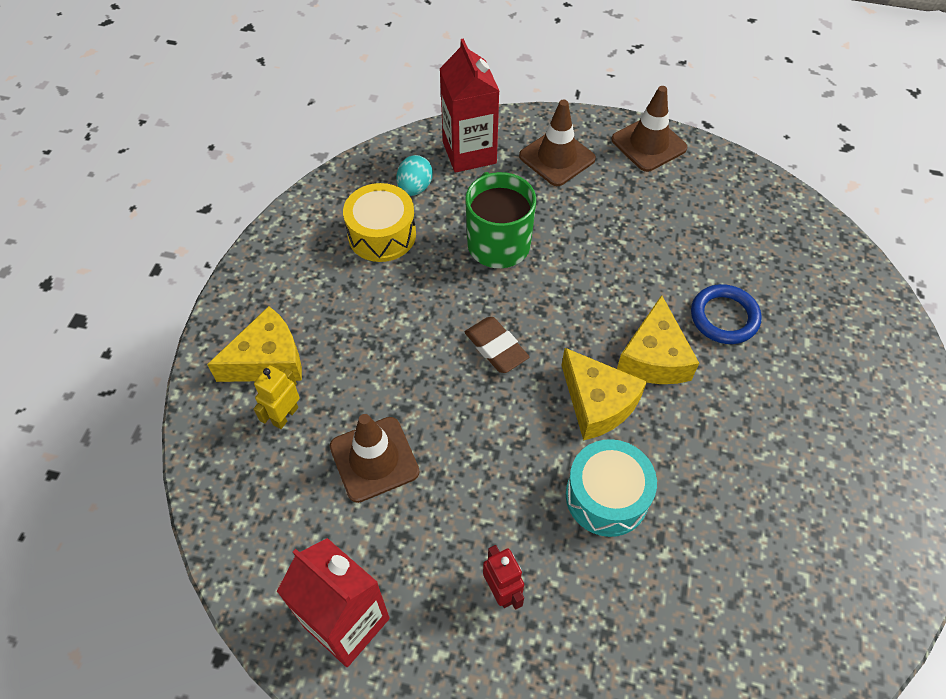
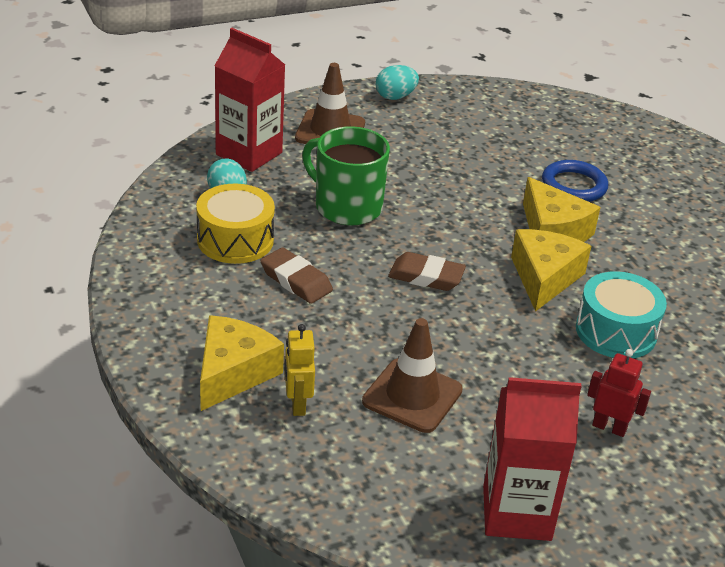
camera: 40 degrees left, 20 degrees down
yellow cheese [561,348,647,441] -> yellow cheese turned 90 degrees counterclockwise [511,229,591,311]
brown traffic cone [611,86,688,172] -> turquoise egg [376,65,419,100]
none -> brown eraser [261,247,333,304]

